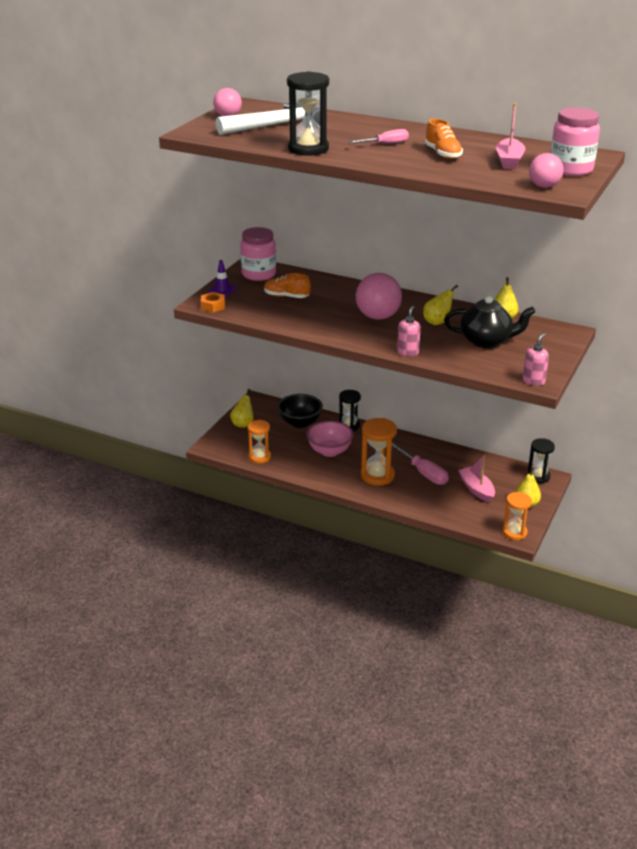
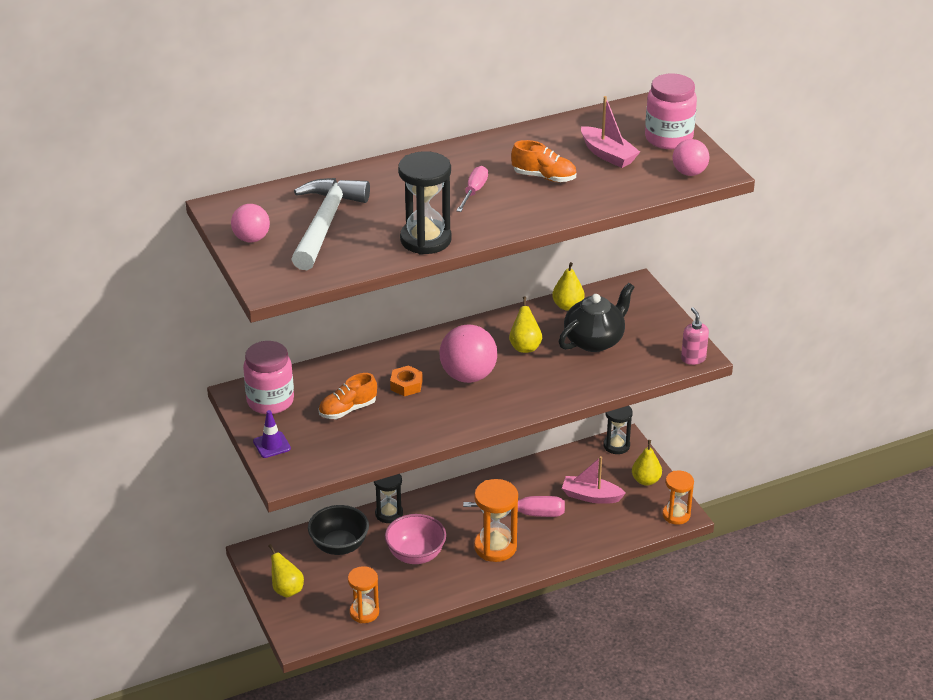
camera: 50 degrees left, 5 degrees up
orange nut [201,292,225,312] -> orange nut moved to [390,365,423,396]
pink soap dispenser [397,305,421,356] -> none

